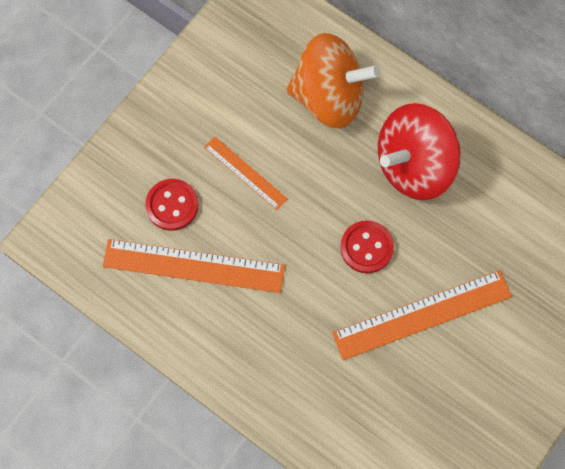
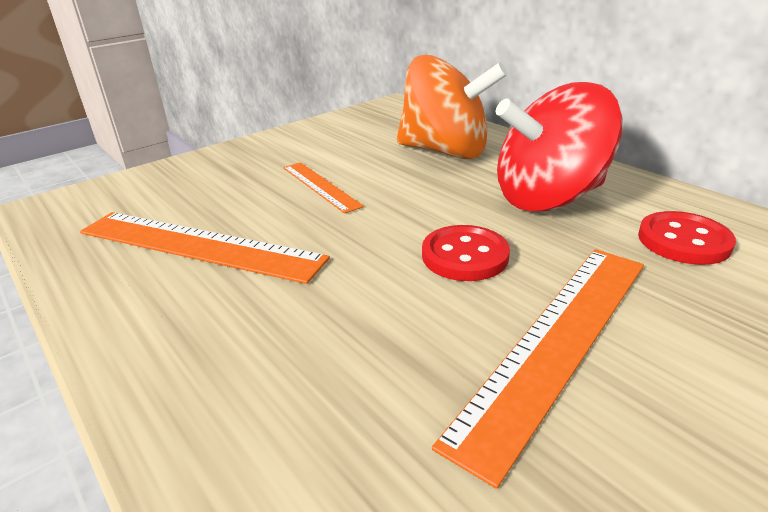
camera: 15 degrees right, 40 degrees down
red button [145,179,198,231] -> red button moved to [638,211,736,265]
orange ruler [332,270,512,360] -> orange ruler turned 45 degrees counterclockwise [432,249,644,489]

